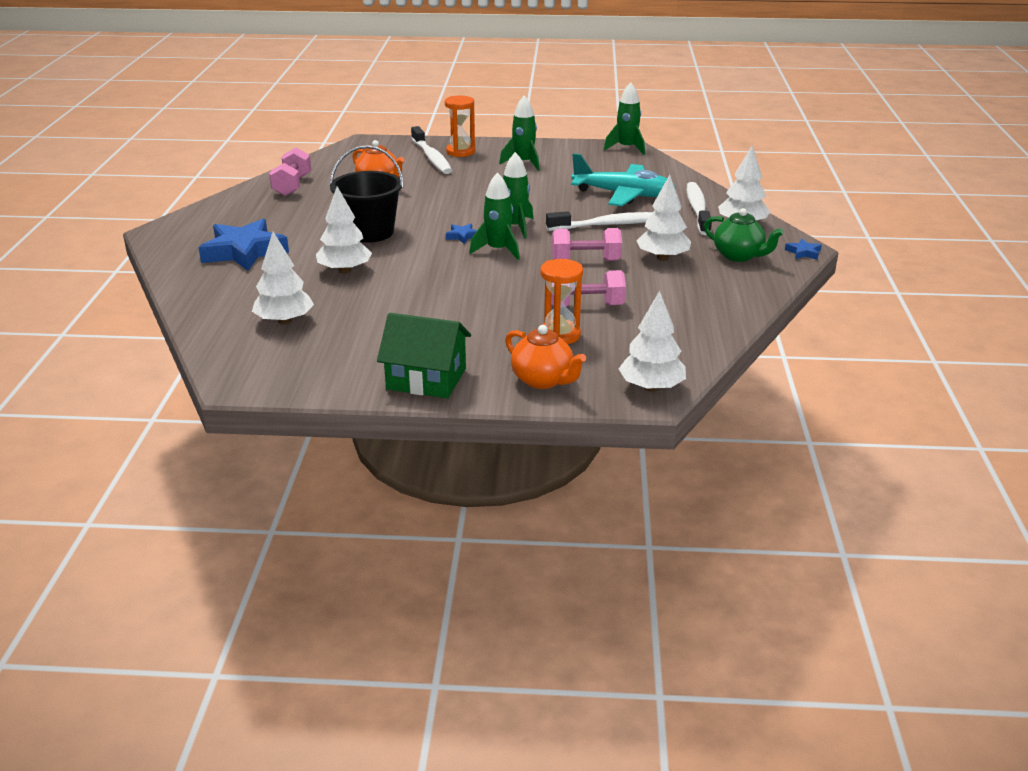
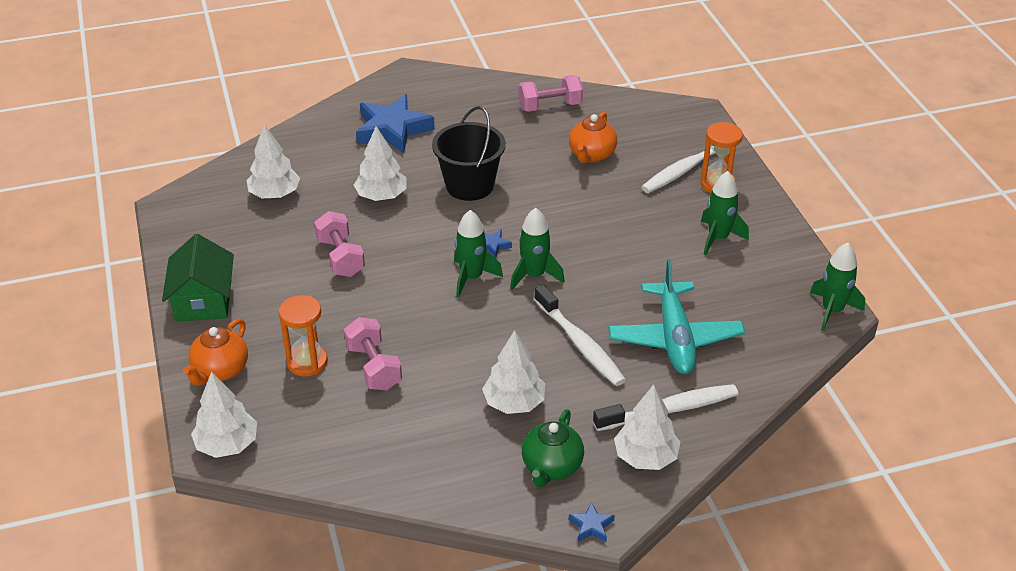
camera: 70 degrees right, 10 degrees up
pink dumbbell [552,228,622,261] -> pink dumbbell moved to [314,211,365,277]

